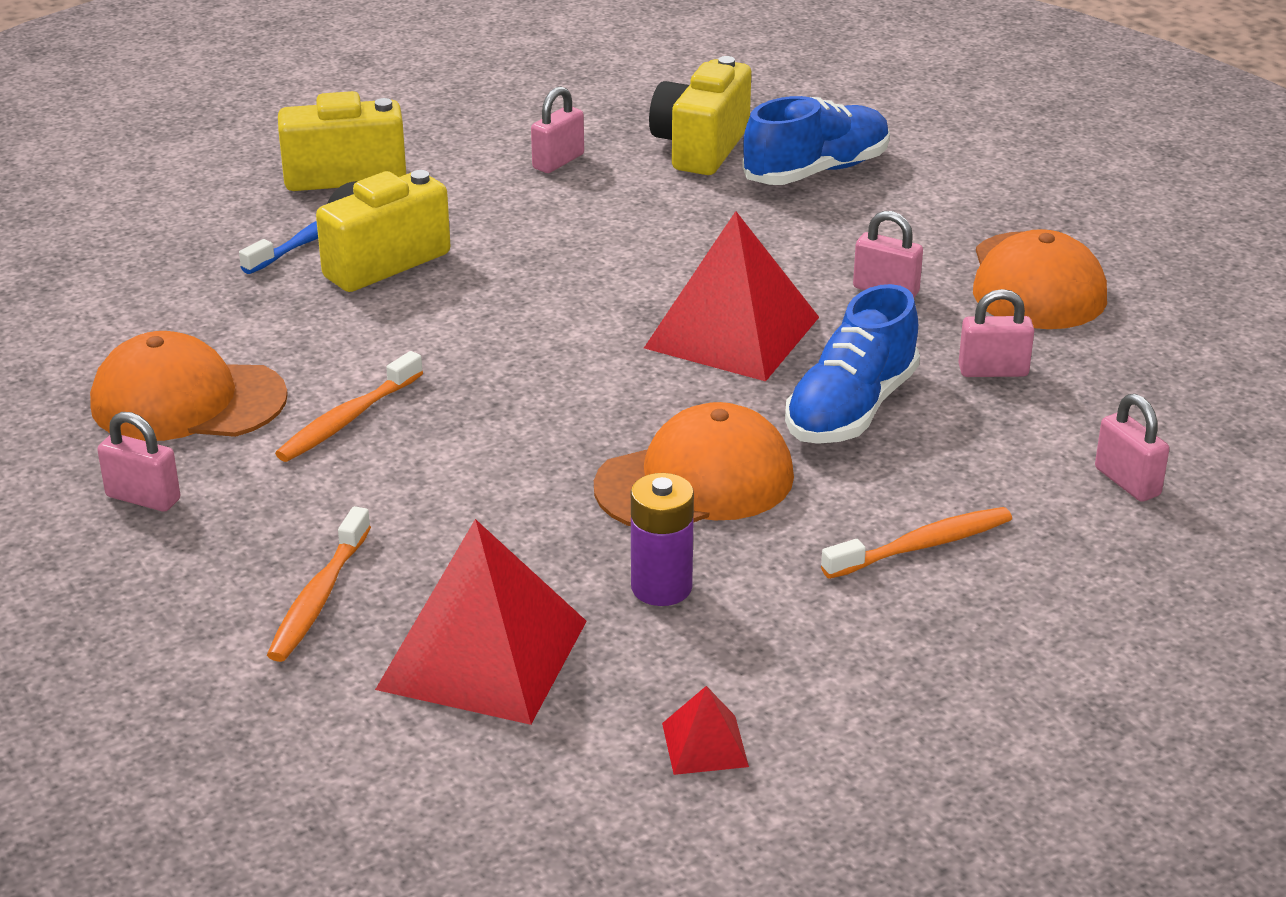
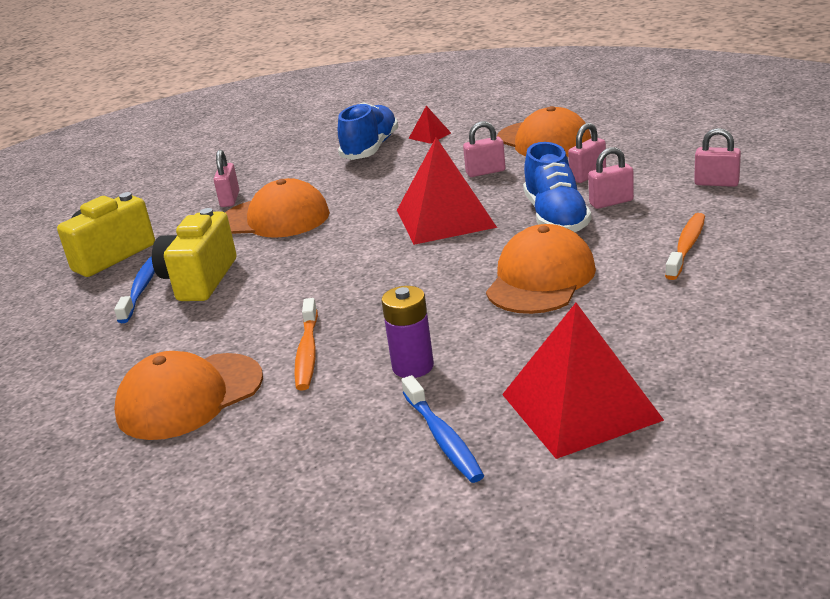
camera: 35 degrees left, 5 degrees down
pink padlock [97,412,180,512] -> pink padlock moved to [588,147,634,209]
orange toothbrush [267,506,371,662] -> blue toothbrush [401,375,484,483]
purple battery [631,473,694,606] -> purple battery moved to [381,286,434,378]
yellow camera [649,56,751,175] -> none
red pyramid [662,686,749,775] -> red pyramid moved to [409,106,451,144]
none -> orange cap [225,178,330,238]

